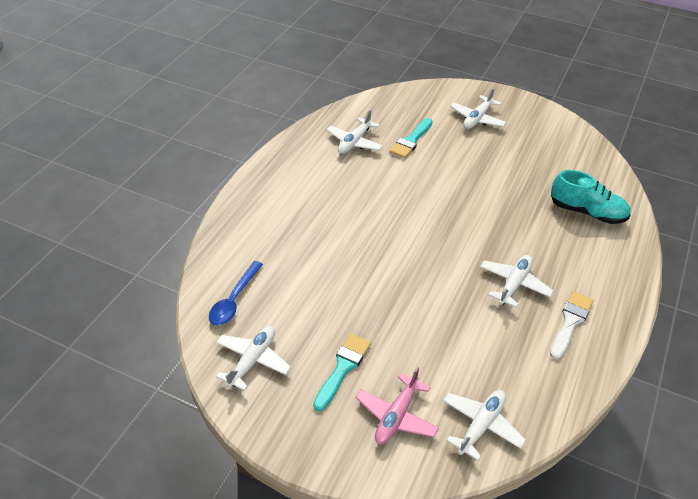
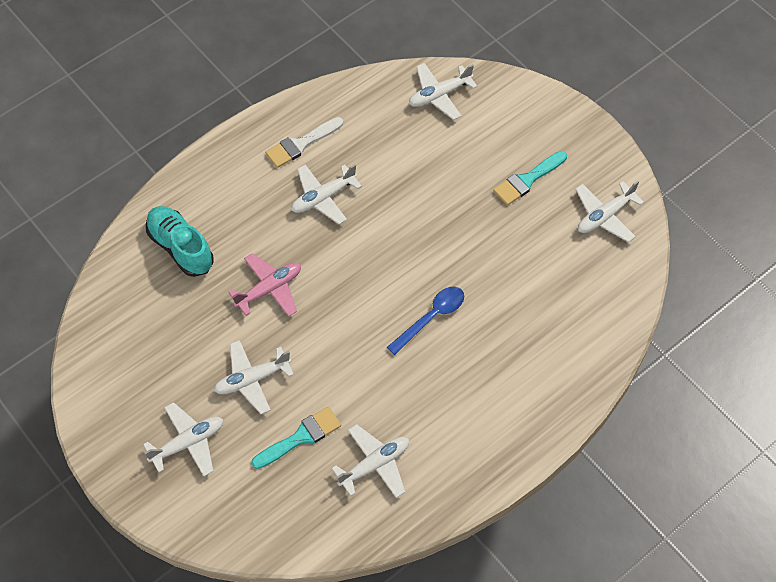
camera: 155 degrees left, 15 degrees up
blue spoon [209,261,263,325] -> blue spoon moved to [387,287,464,355]
pink plane [356,367,439,444] -> pink plane moved to [228,253,301,317]
none -> white plane [214,340,294,414]

